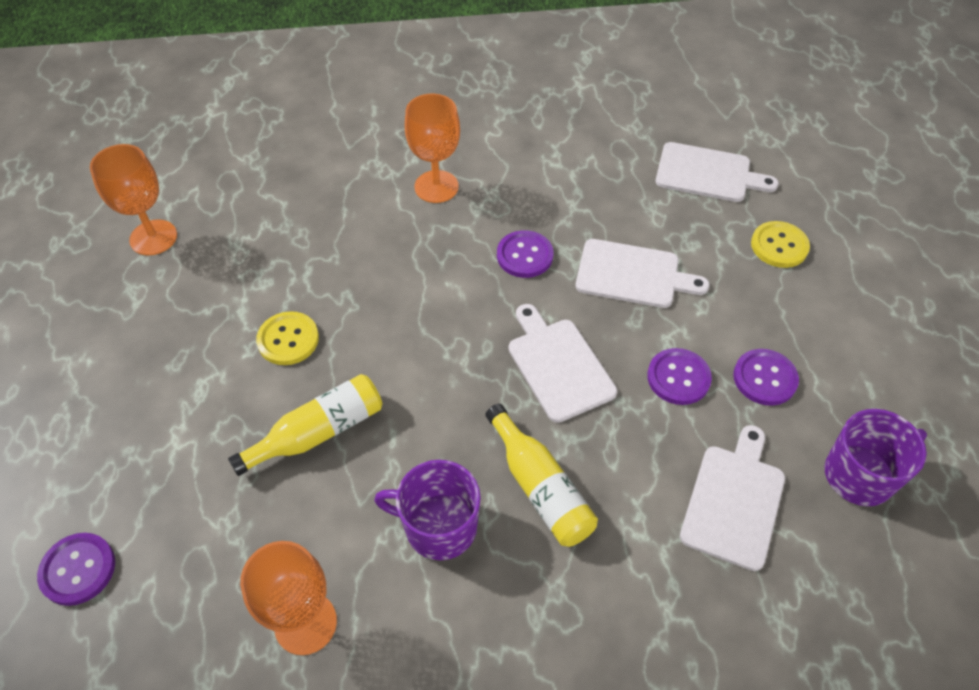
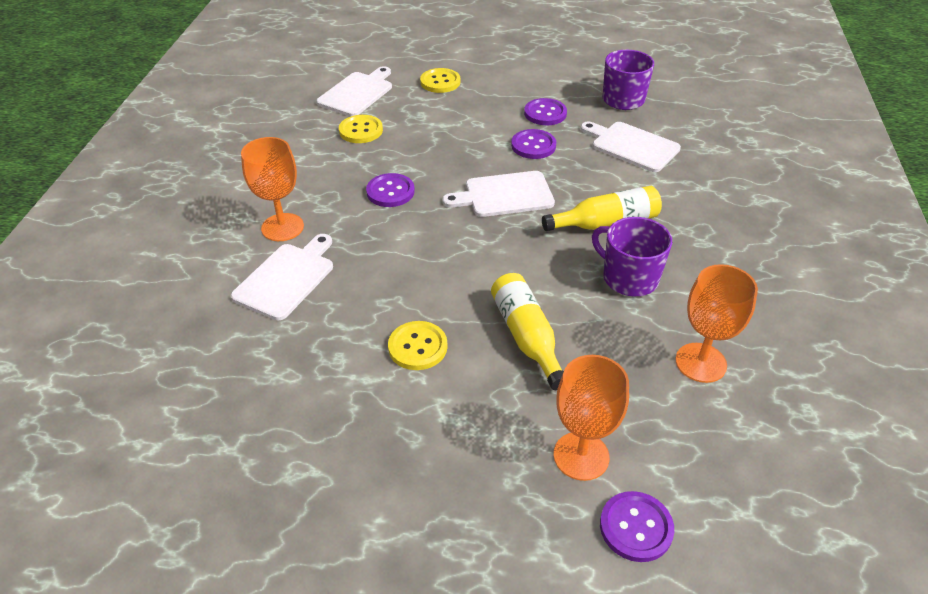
camera: 75 degrees left, 10 degrees down
orange goblet [90,144,177,255] -> orange goblet moved to [554,355,629,481]
purple mug [374,460,481,560] -> purple mug turned 105 degrees clockwise [592,217,672,296]
white cutting board [576,239,710,308] -> white cutting board moved to [231,234,333,320]
none -> yellow button [339,115,383,143]

